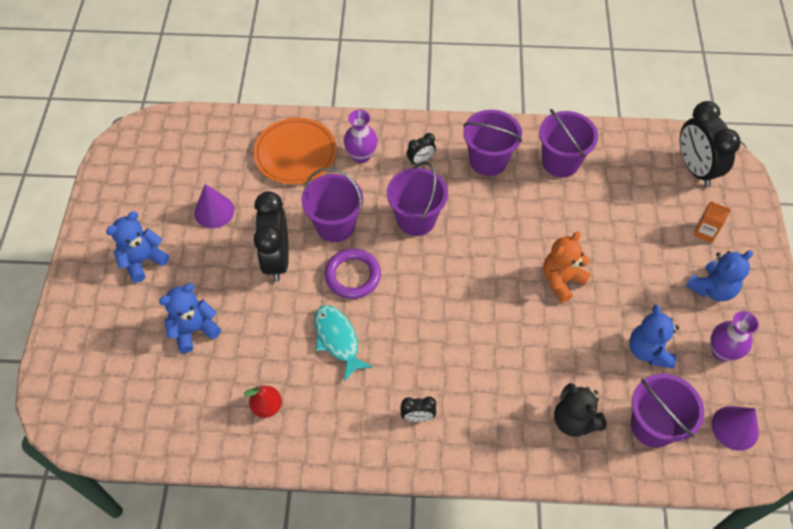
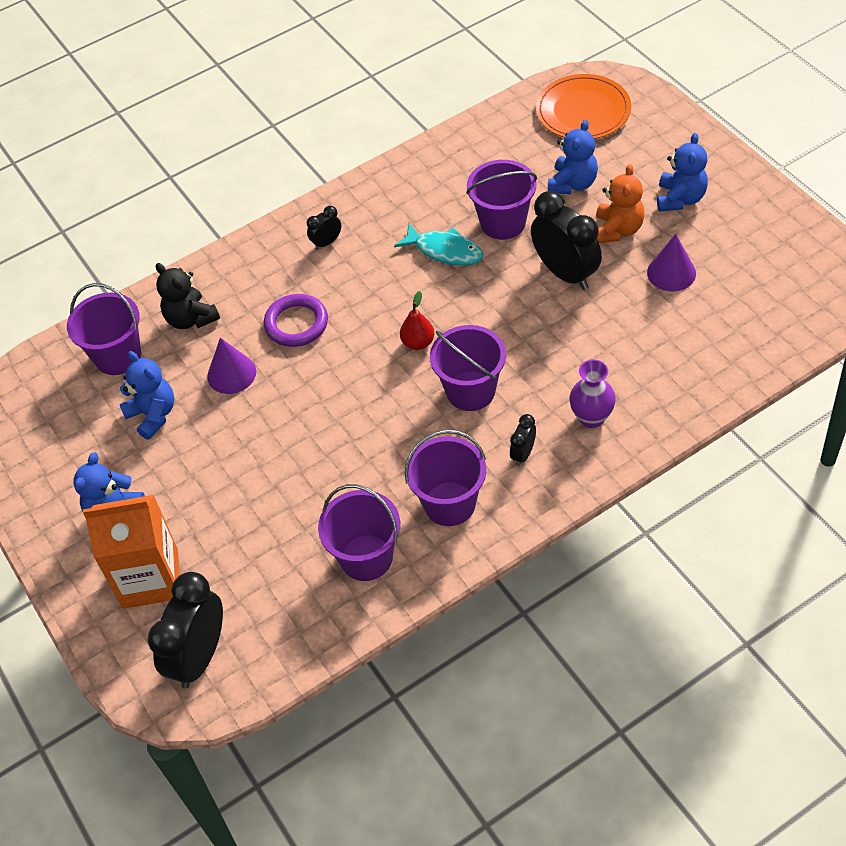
camera: 150 degrees right, 5 degrees down
red pear [244,386,282,418] -> red pear moved to [400,291,434,350]
orange plate [253,118,337,184] -> orange plate moved to [536,74,631,139]
purple bucket [302,167,363,242] -> purple bucket moved to [466,160,537,240]
purple ring [325,249,381,299] -> purple ring moved to [264,294,328,347]
orange teddy bear [543,231,591,303] -> orange teddy bear moved to [596,164,645,243]
black teddy bear [554,383,607,437] -> black teddy bear turned 150 degrees counterclockwise [156,263,220,329]
black clock [680,101,741,187] -> black clock turned 105 degrees counterclockwise [148,572,223,688]
orange carton [693,201,731,243] -> orange carton [83,495,179,609], size x2.22
purple vase [710,311,759,361] -> none
purple cone [712,406,759,451] -> purple cone moved to [207,338,256,394]

